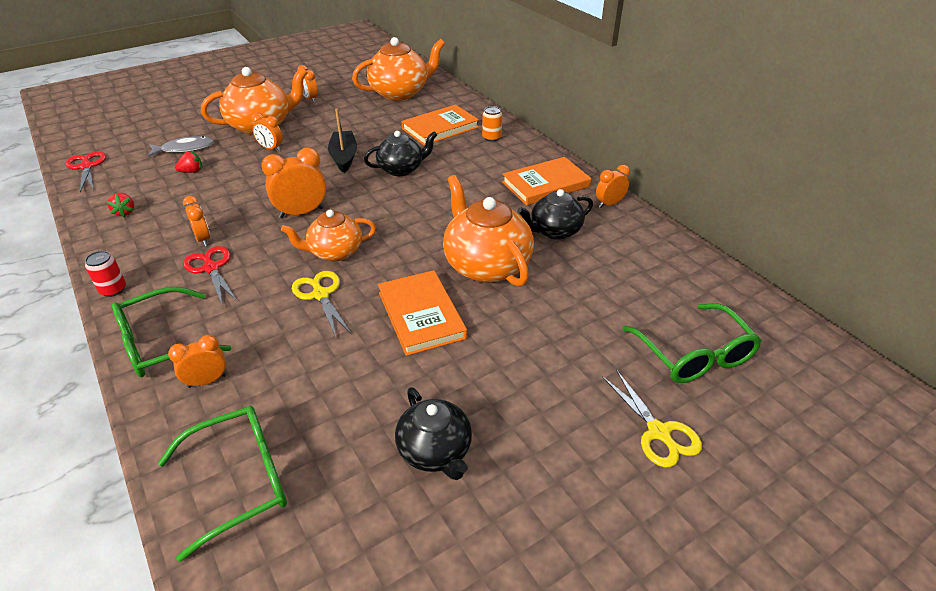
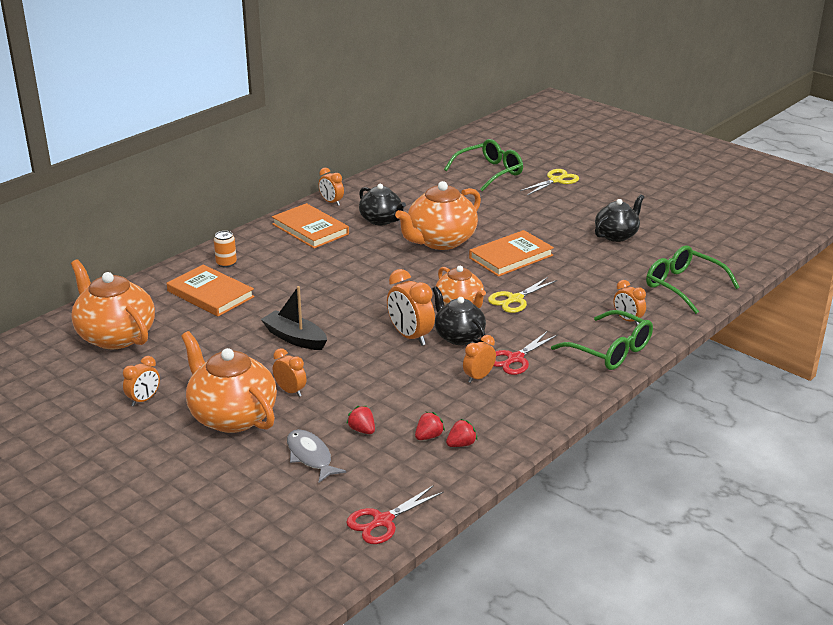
camera: 105 degrees left, 10 degrees down
red can [85,251,126,297] -> none
orange clock [251,113,283,151] -> orange clock turned 60 degrees counterclockwise [273,348,307,397]
black boat [328,109,357,173] -> black boat turned 60 degrees clockwise [261,286,327,350]
black teapot [364,131,437,176] -> black teapot moved to [432,286,486,345]
none -> red strawberry [415,412,445,440]

